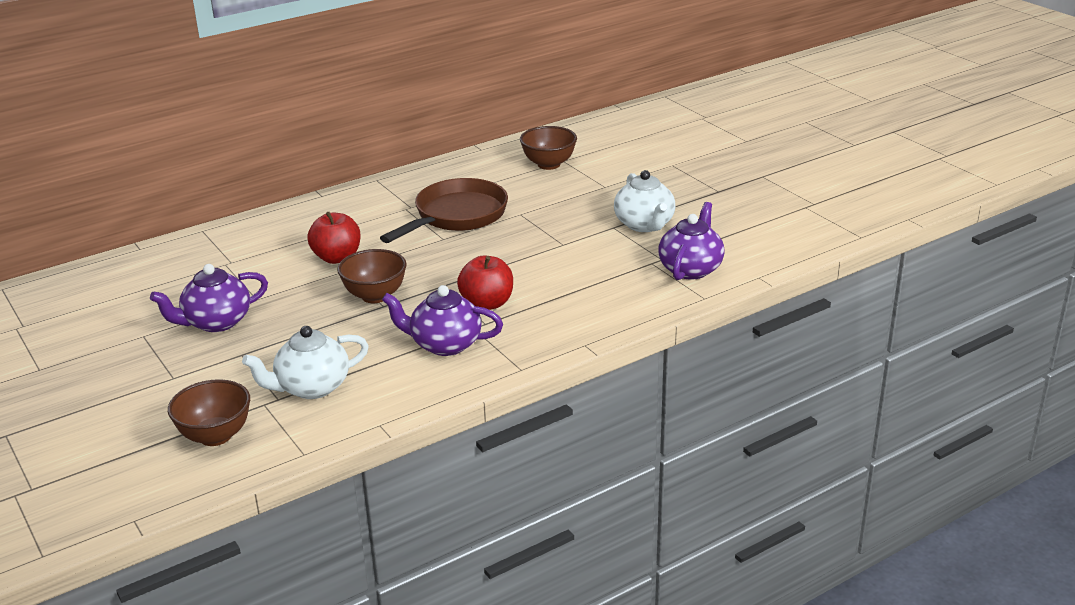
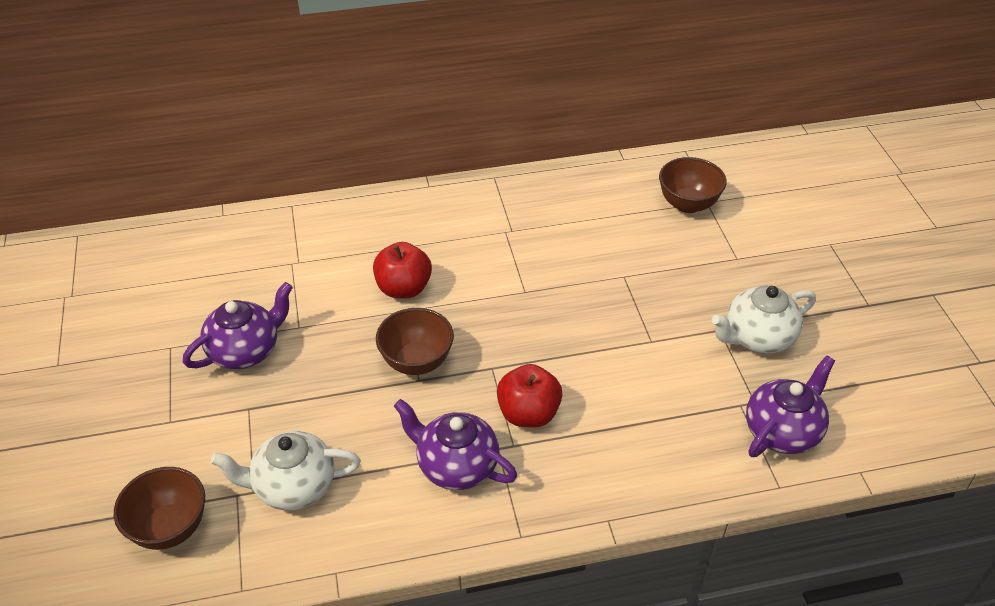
camera: 20 degrees right, 15 degrees up
purple teapot [150,264,268,332] -> purple teapot turned 150 degrees clockwise [183,282,293,369]
brown pan [380,178,508,243] -> none
white teapot [614,170,675,232] -> white teapot turned 60 degrees clockwise [712,285,816,353]

